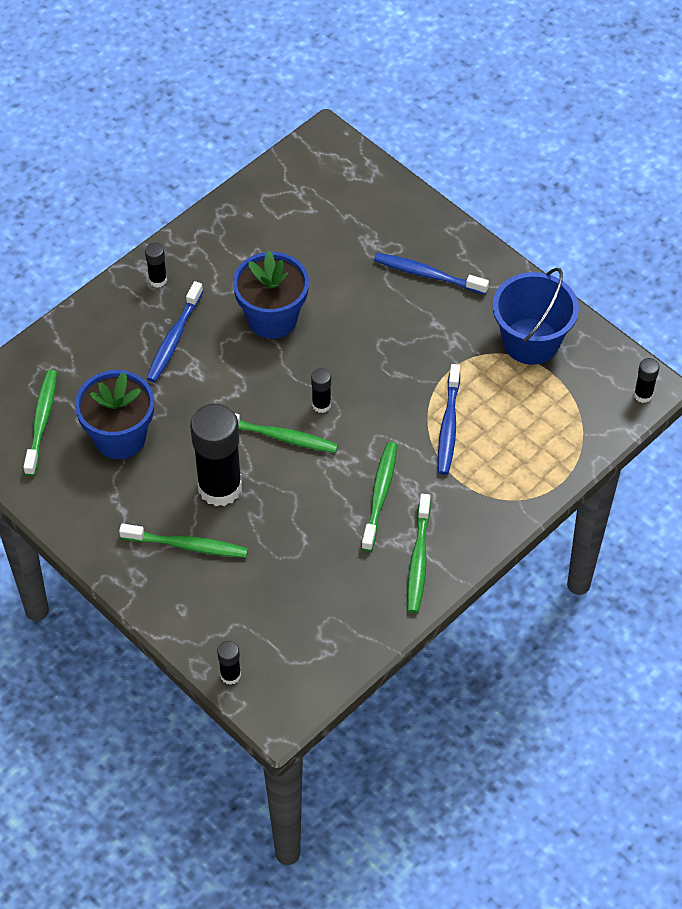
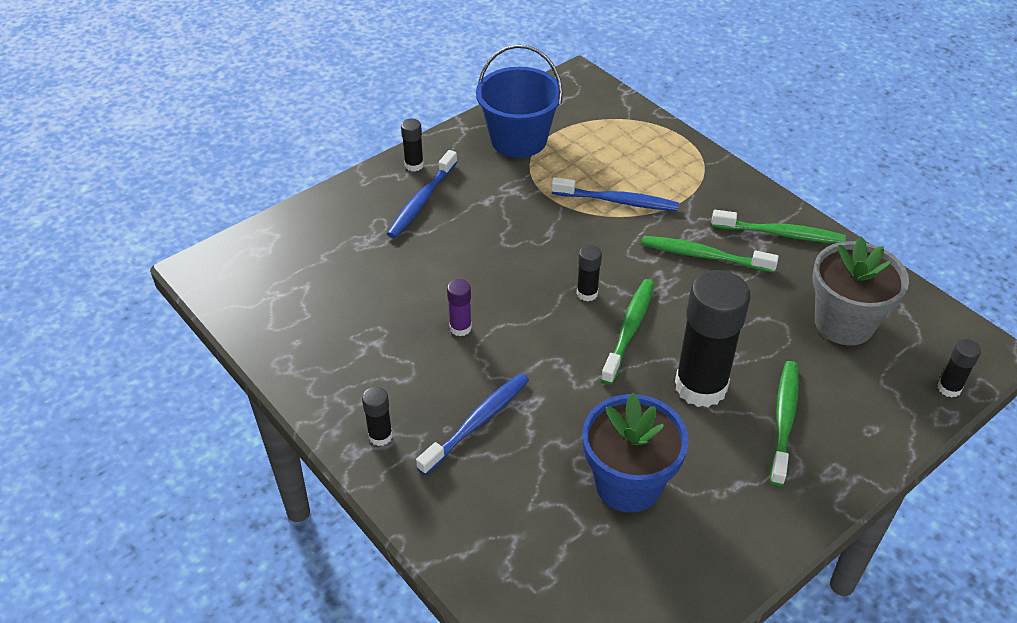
camera: 85 degrees left, 10 degrees down
green toothbrush [23,370,57,476] -> none
blue toothbrush [146,281,203,382] -> blue toothbrush turned 75 degrees counterclockwise [416,373,529,476]
blue flower pot [233,251,309,339] -> purple glue stick [447,279,472,336]
black glue stick [634,358,660,403] -> black glue stick moved to [401,119,424,171]
none -> grey flower pot [812,236,909,345]

